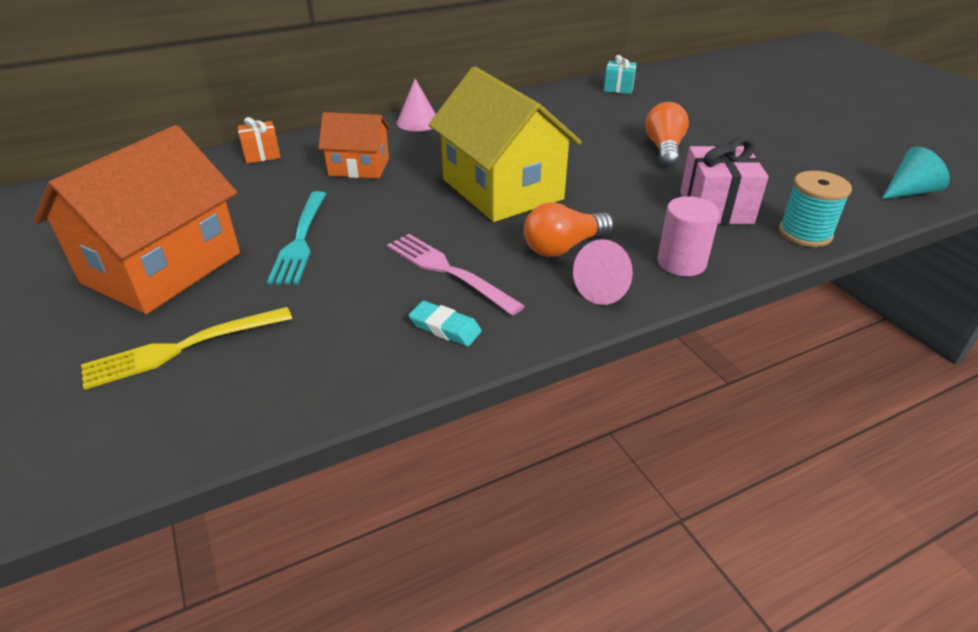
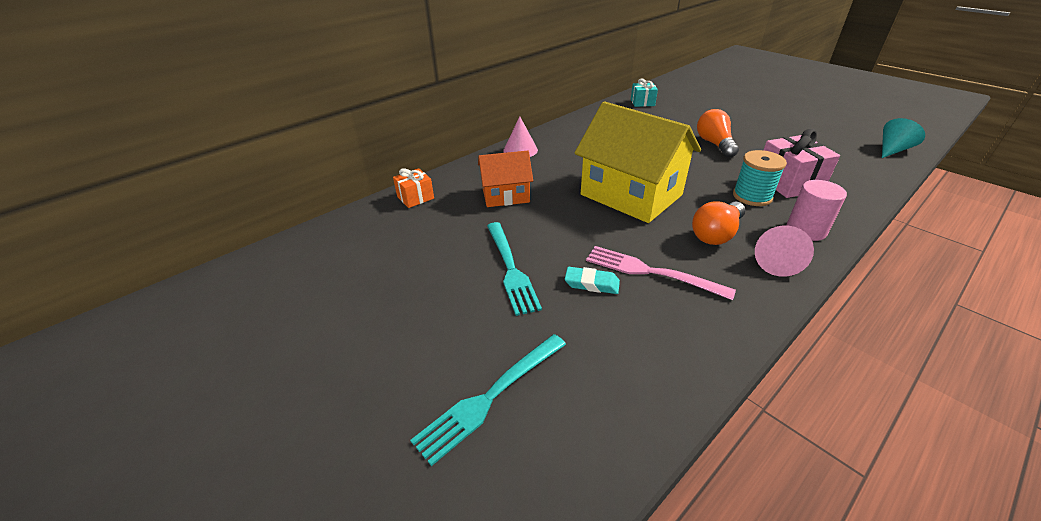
camera: 15 degrees left, 0 degrees up
orange house [34,125,240,314] -> none
yellow fork [81,307,292,390] -> turquoise fork [410,334,566,466]
turquoise eraser [409,301,482,346] -> turquoise eraser moved to [565,267,620,294]
turquoise spool [779,171,852,247] -> turquoise spool moved to [733,150,787,206]

